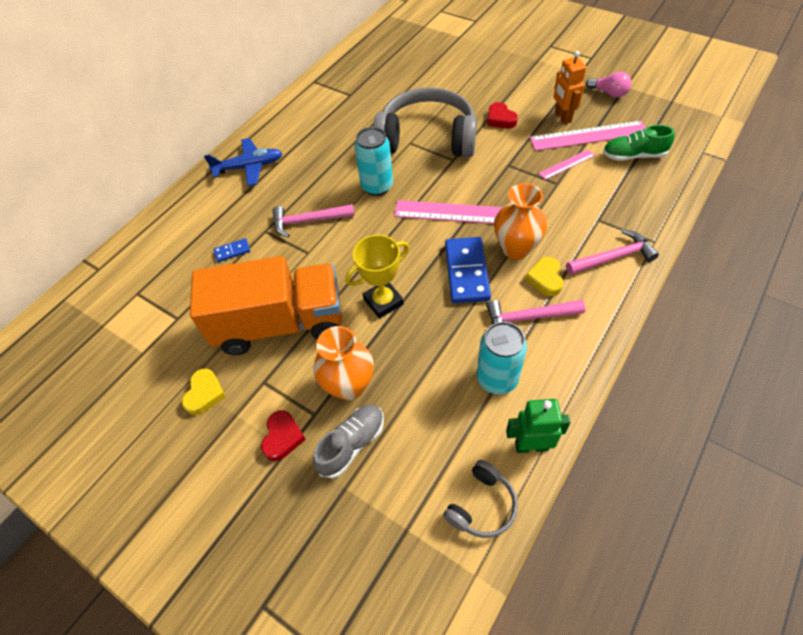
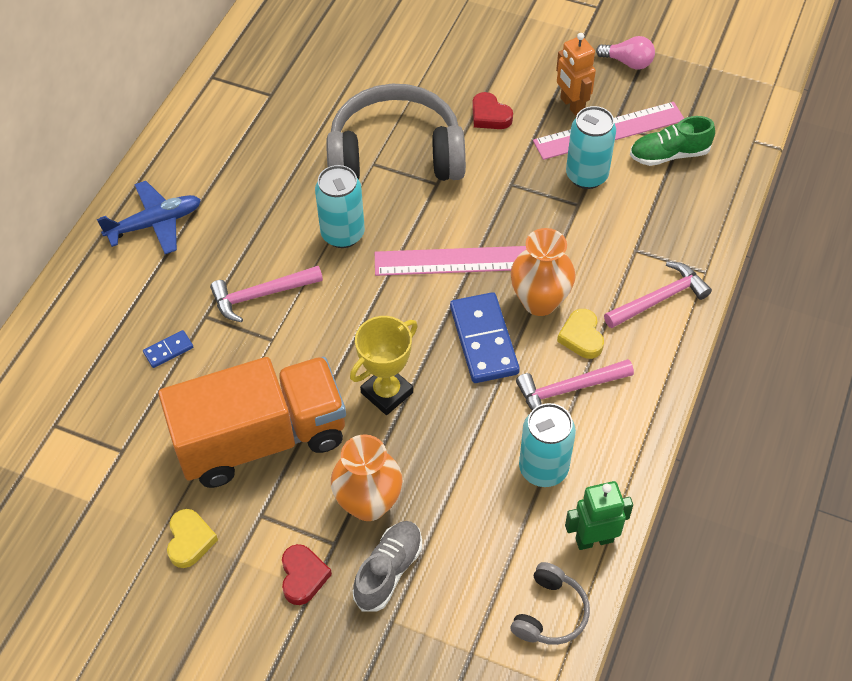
camera: 15 degrees left, 0 degrees up
pink ruler [538,150,595,180] -> turquoise can [566,106,616,189]

